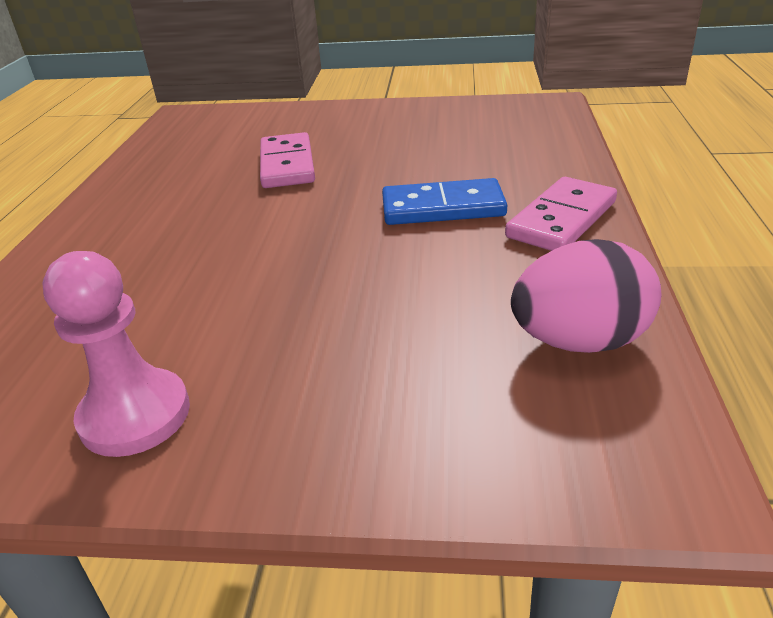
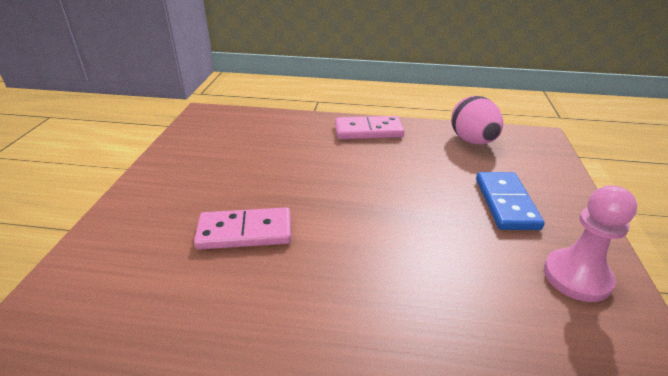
camera: 90 degrees left, 0 degrees up
blue domino [382,178,507,225] -> blue domino moved to [476,172,545,230]
pink domino [505,177,617,251] -> pink domino turned 45 degrees counterclockwise [335,116,404,139]

